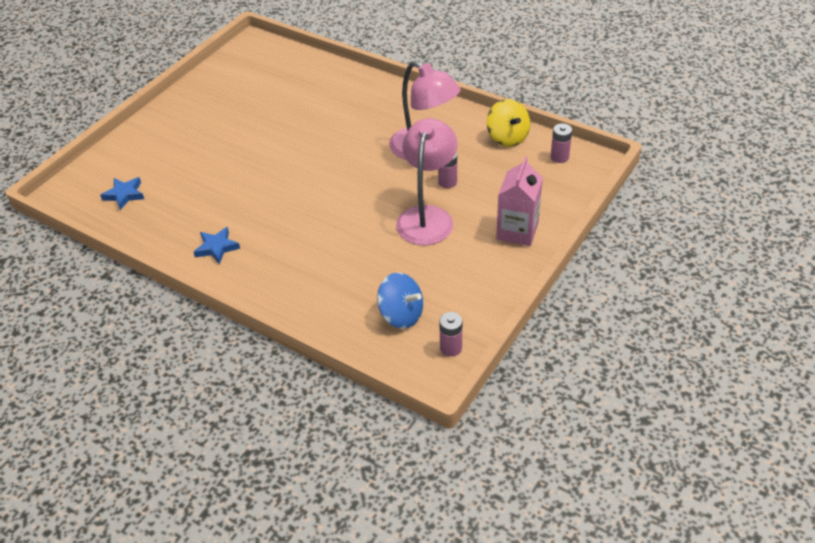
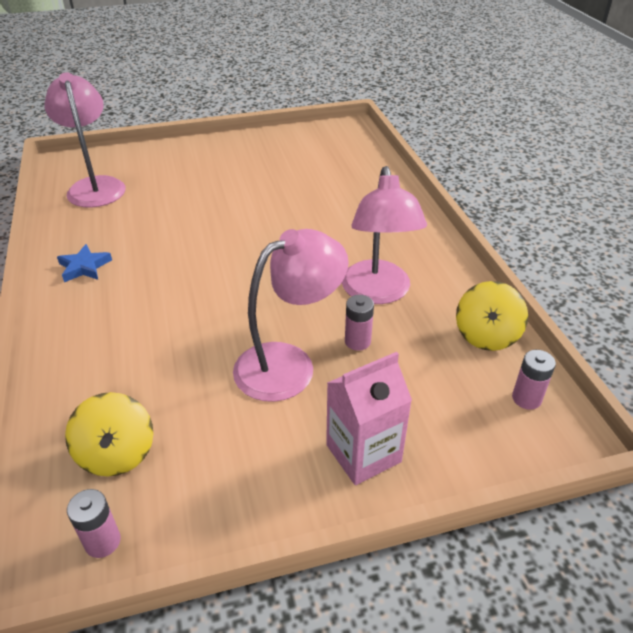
camera: 40 degrees right, 5 degrees down
blue star [100,177,144,210] -> pink lamp [44,72,125,208]
blue spinning top [377,272,423,329] -> yellow spinning top [65,392,153,477]

